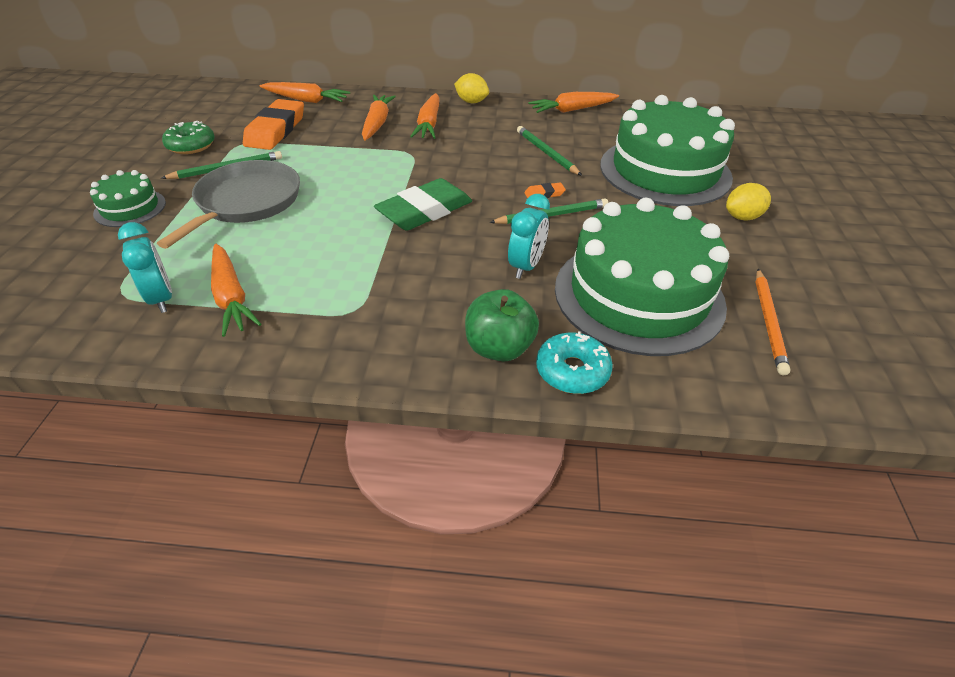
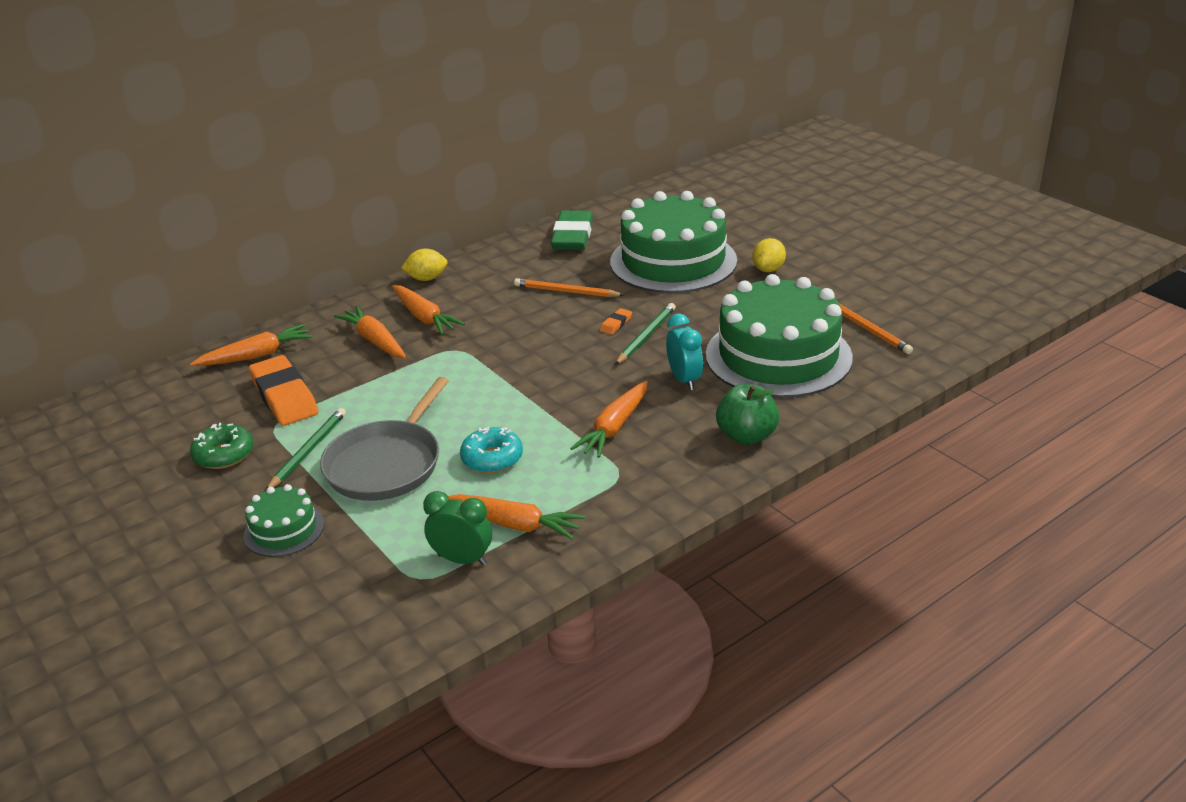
camera: 40 degrees left, 10 degrees down
turquoise clock [118,222,172,313] -> green clock [423,491,492,566]
grey pan [157,160,300,249] -> grey pan turned 135 degrees counterclockwise [320,377,449,501]
green eraser [374,178,472,231] -> green eraser moved to [551,210,593,250]
green pencil [517,126,582,176] -> orange pencil [514,278,624,297]
orange carrot [528,92,619,113] -> orange carrot moved to [570,381,648,458]
turquoise donut [536,331,613,394] -> turquoise donut moved to [460,427,523,473]

